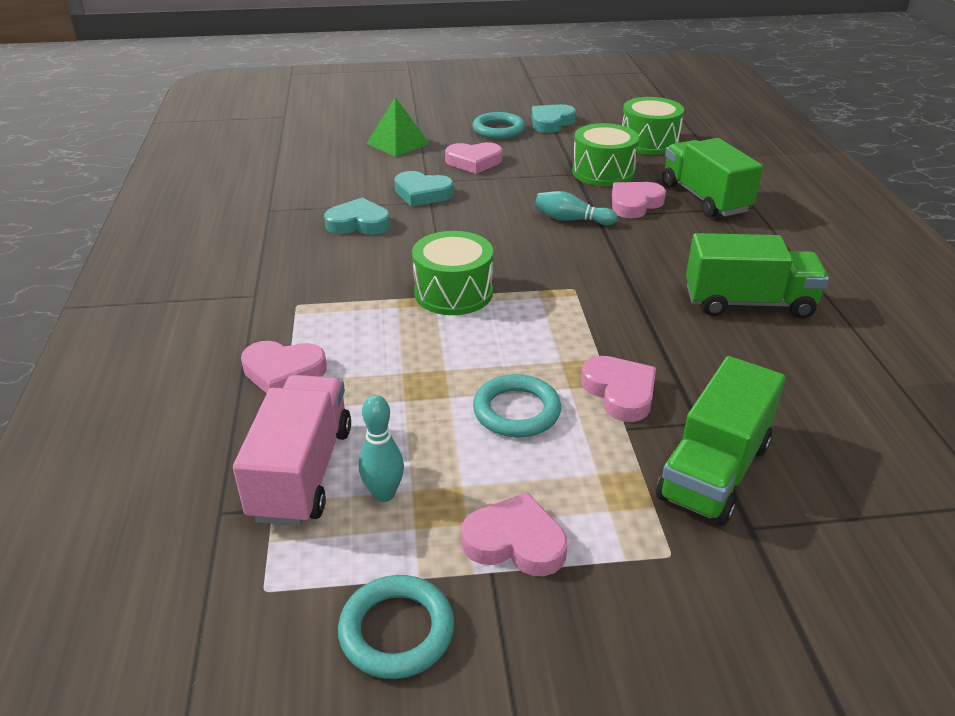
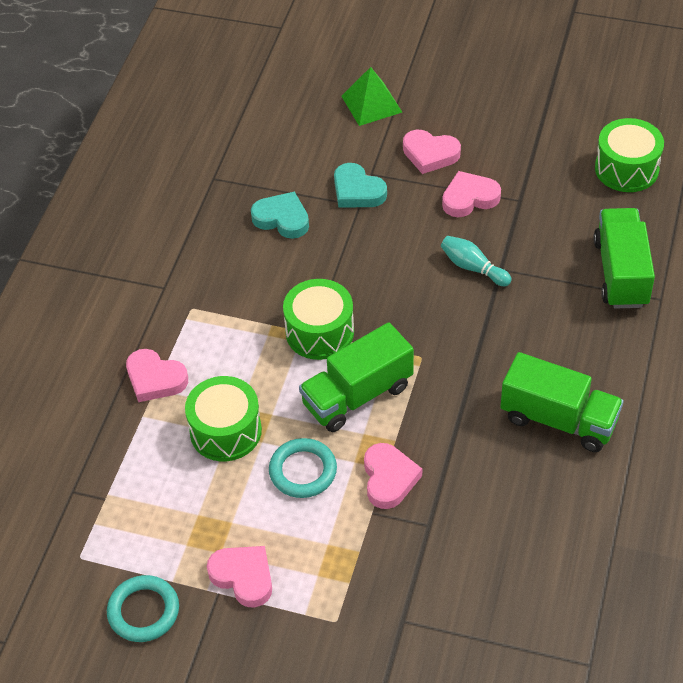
camera: 25 degrees right, 15 degrees up
pink truck [233,375,351,526] -> none
turquoise bowling pin [359,395,404,502] -> none
turquoise ring [473,112,525,139] -> none
turquoise heart [532,104,576,133] -> none
green drum [572,123,639,186] -> green drum moved to [185,376,262,461]
pink heart [612,182,666,218] -> pink heart moved to [442,171,501,217]
green truck [656,356,785,526] -> green truck moved to [299,322,414,432]

